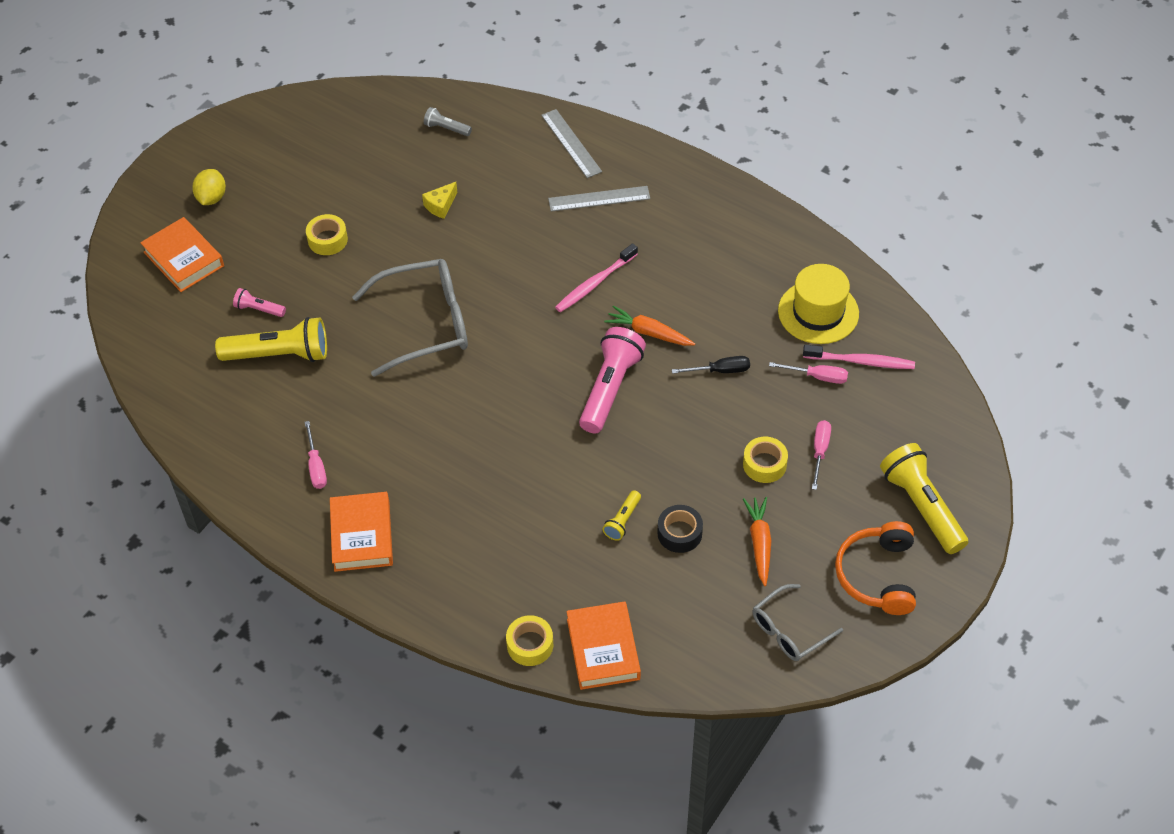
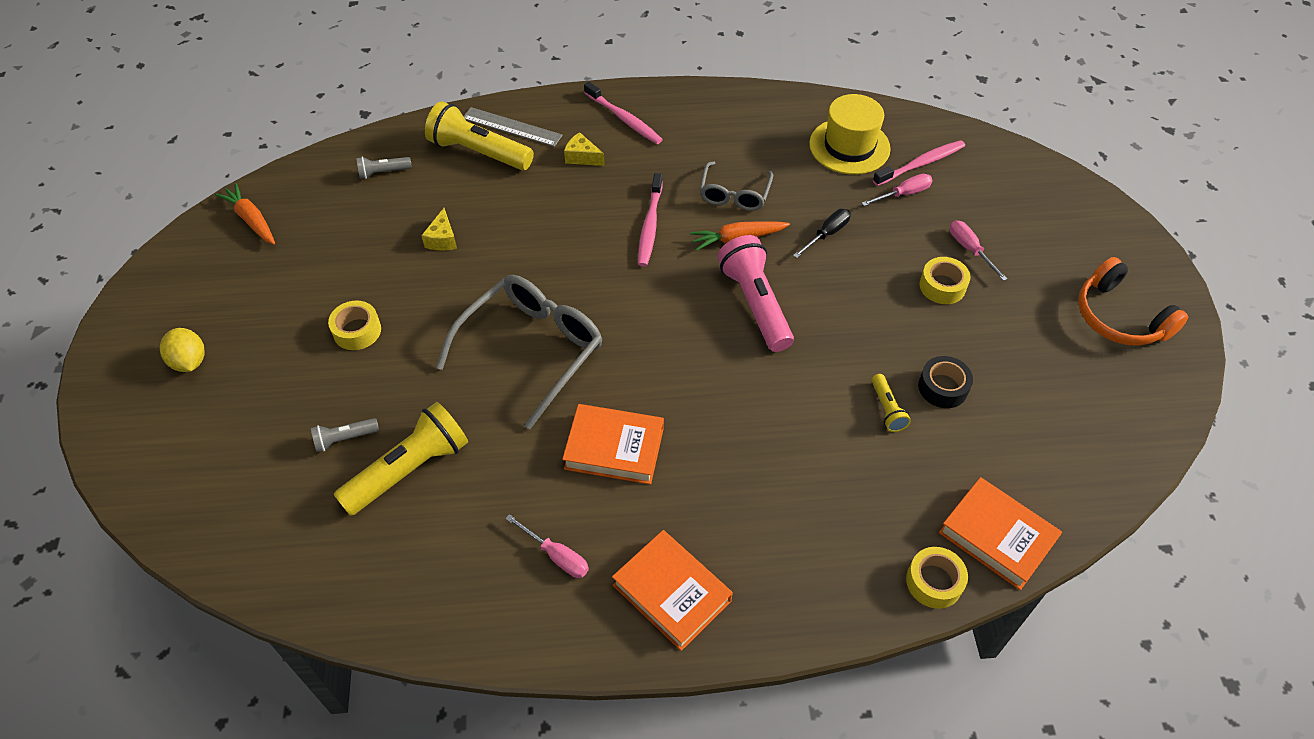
camera: 40 degrees left, 0 degrees up
orange book [140,217,224,292] -> orange book moved to [562,404,664,484]
pink flashlight [233,288,286,317] -> grey flashlight [311,418,379,452]
grey ruler [548,186,650,211] -> yellow cheese [564,132,605,166]
orange carrot [743,497,771,586] -> orange carrot moved to [215,183,275,245]
grey glasses [753,584,843,661] -> grey glasses moved to [699,161,773,211]
yellow flashlight [880,443,968,554] -> yellow flashlight moved to [425,101,534,170]
none -> pink toothbrush [584,81,663,144]

